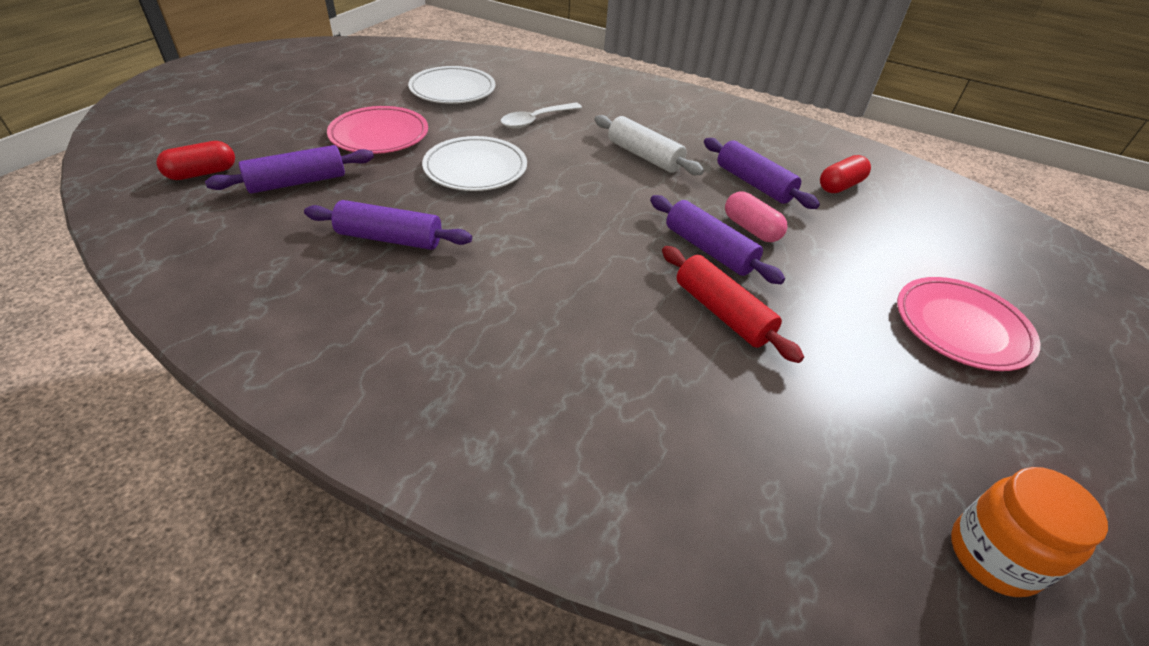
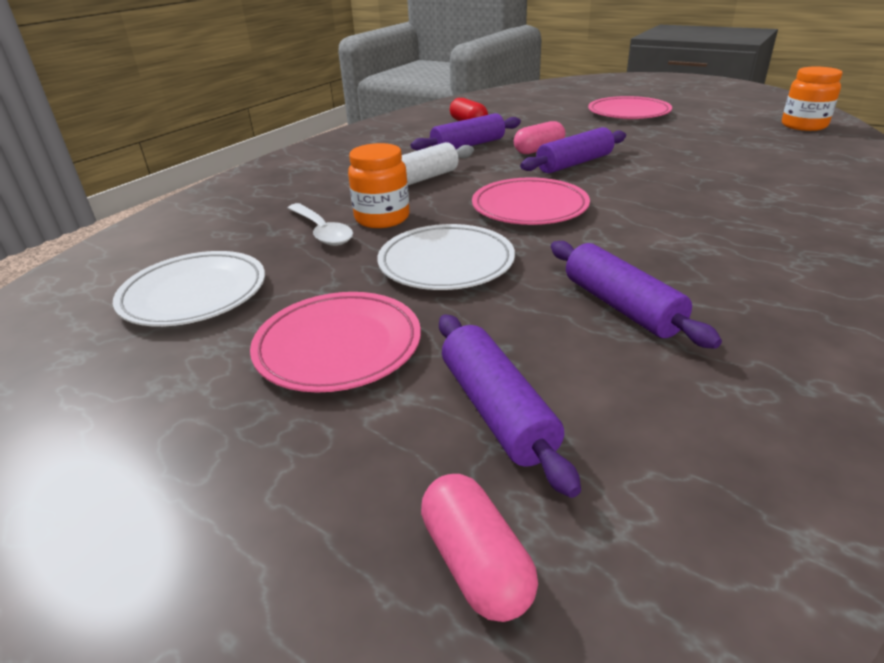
camera: 80 degrees left, 10 degrees down
red capsule [156,141,235,180] -> pink capsule [421,474,538,622]
purple rolling pin [304,200,472,250] -> purple rolling pin turned 45 degrees counterclockwise [551,241,722,349]
red rolling pin [662,246,804,363] -> none
none -> orange jar [348,143,410,228]
none -> pink plate [472,178,590,225]

